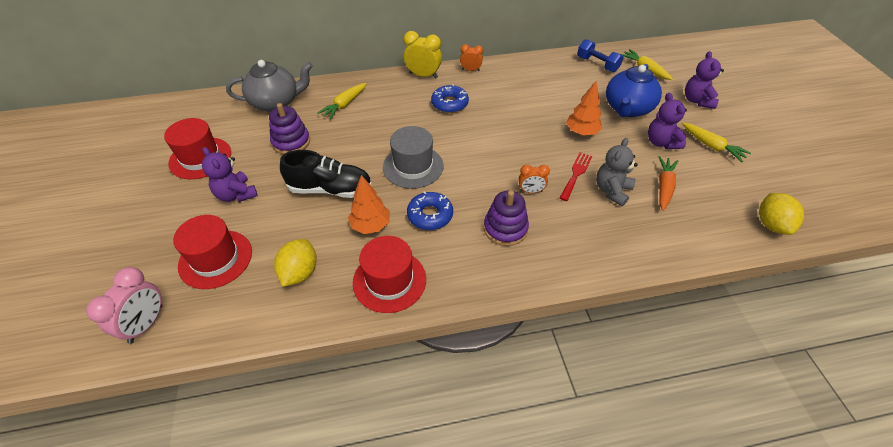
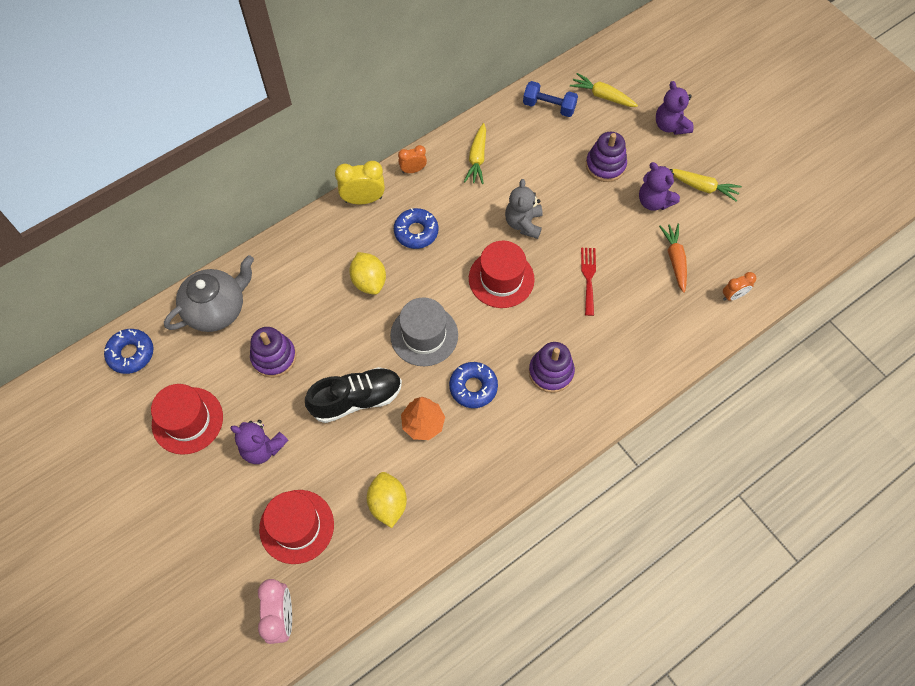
camera: 25 degrees left, 15 degrees up
yellow carrot [318,83,367,120] -> yellow carrot moved to [464,123,486,184]
red hat [353,236,426,313] -> red hat moved to [469,241,535,308]
orange clock [519,165,550,193] -> orange clock moved to [723,272,756,301]
orange tree [566,81,602,135] -> none
grey teddy bear [596,138,638,206] -> grey teddy bear moved to [505,179,543,239]
blue teapot [606,64,662,117] -> purple stacking toy [586,132,627,182]
yellow lemon [759,193,804,235] -> yellow lemon moved to [349,252,386,295]
none -> blue donut [104,329,154,374]

